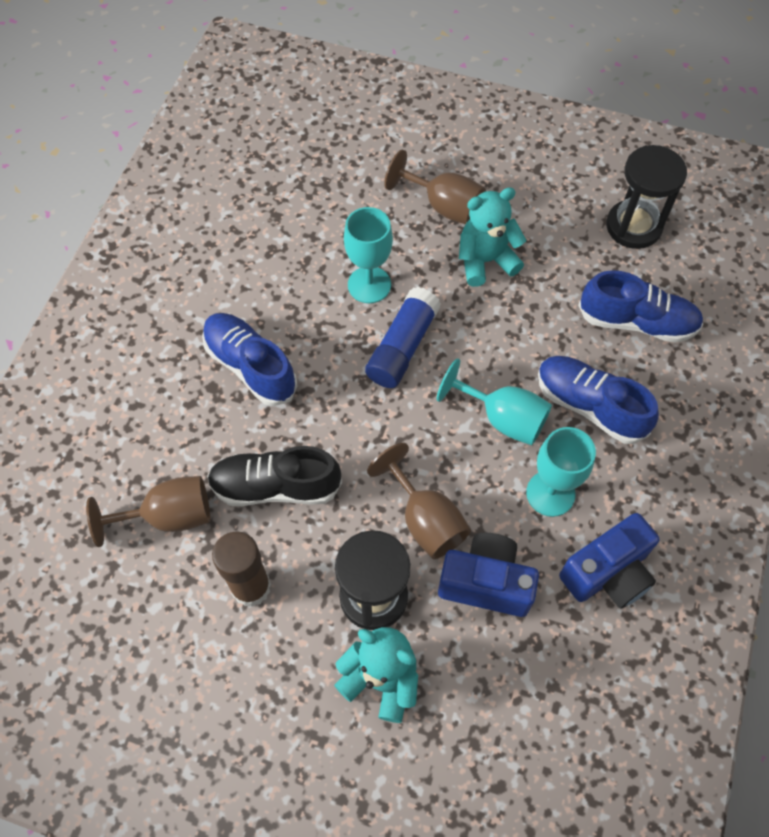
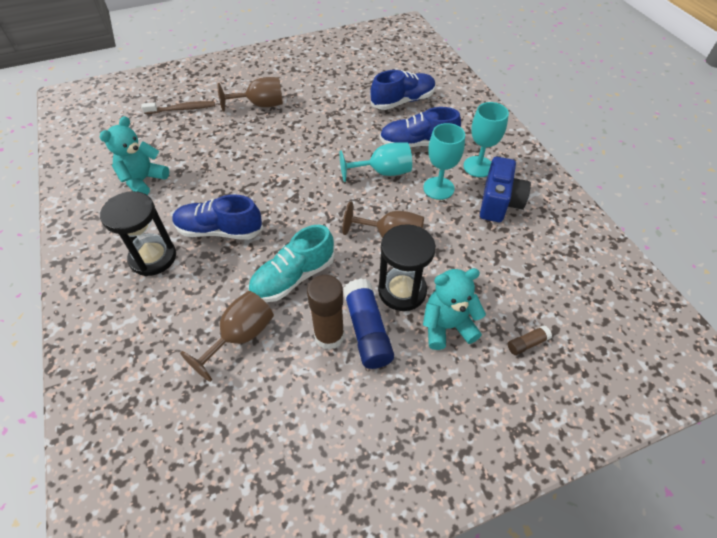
camera: 40 degrees left, 10 degrees down
black shoe [207,446,342,506] -> turquoise shoe [248,225,335,302]
turquoise goblet [344,207,393,303] -> turquoise goblet moved to [464,102,509,177]
blue glue stick [365,287,441,388] -> blue glue stick moved to [343,278,394,369]
blue camera [438,533,539,617] -> none
turquoise teddy bear [459,187,526,287] -> turquoise teddy bear moved to [100,116,169,195]
black hourglass [606,145,687,249] -> black hourglass moved to [100,191,176,276]
none -> brown toothbrush [141,101,215,114]
none -> brown glue stick [508,325,552,355]

